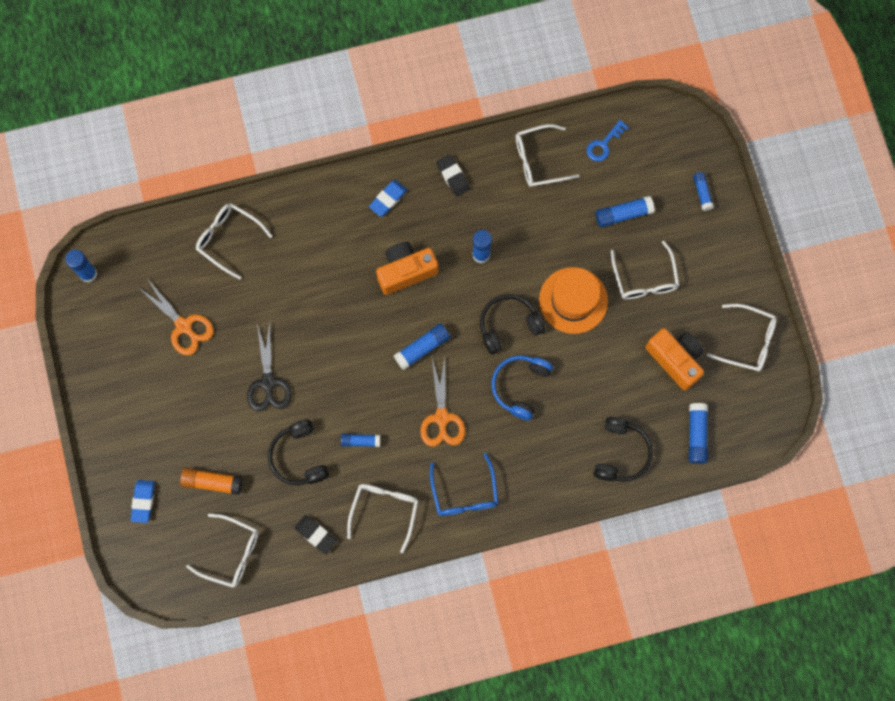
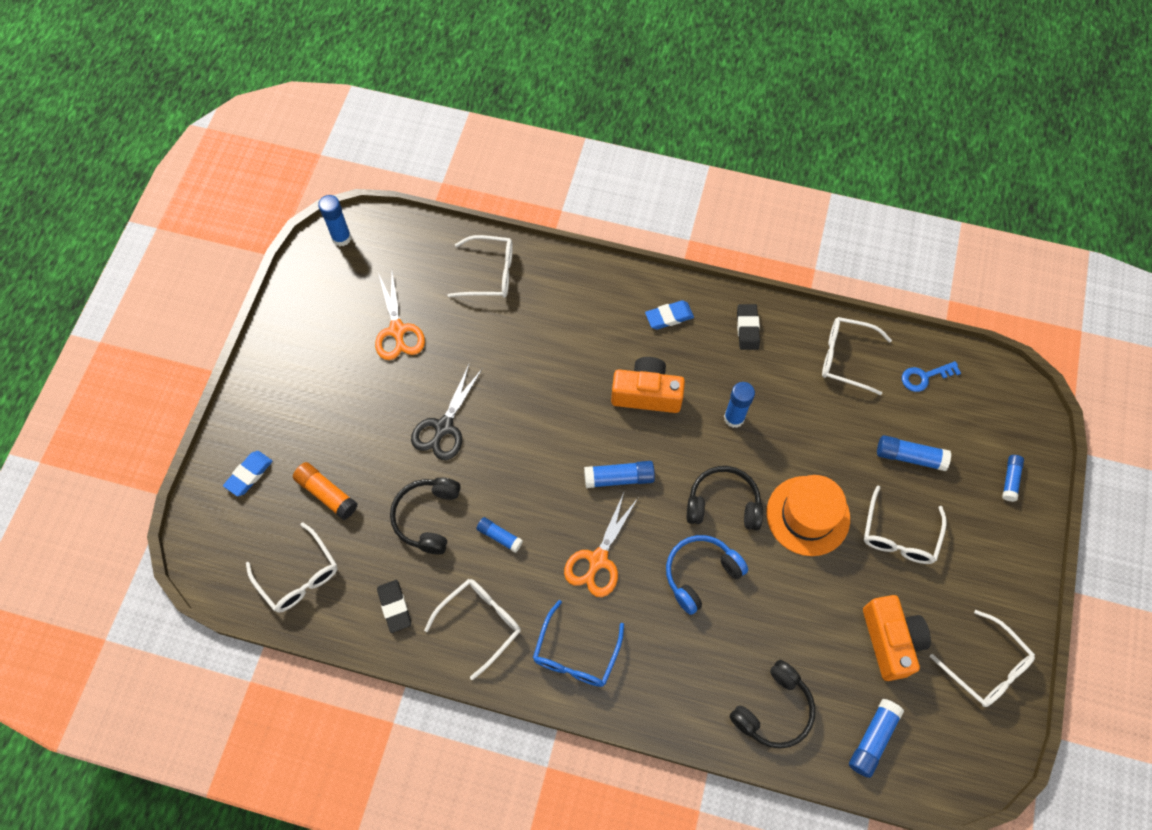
camera: 30 degrees right, 10 degrees down
white glasses [196,203,272,280] -> white glasses turned 120 degrees clockwise [448,235,513,298]

